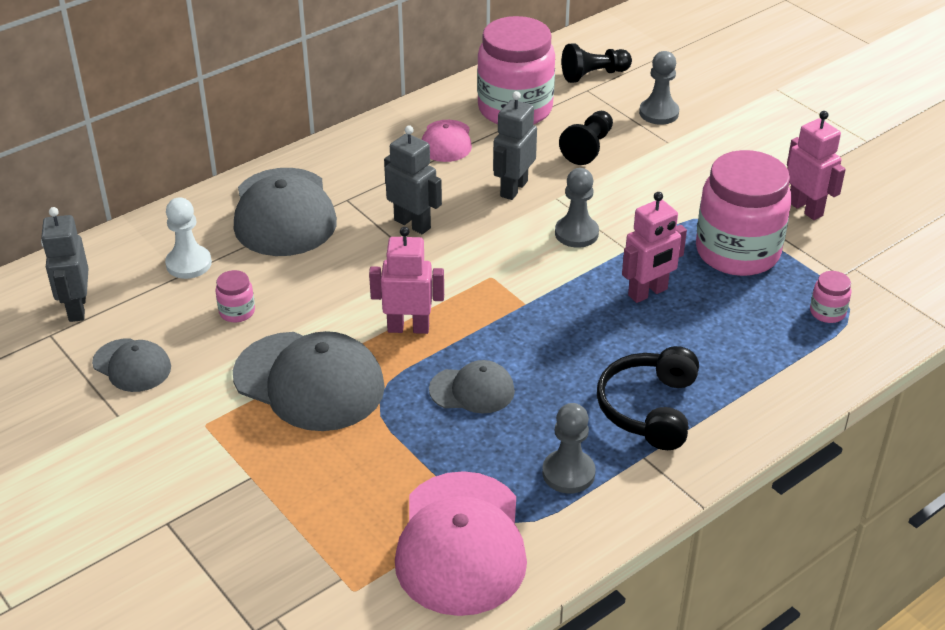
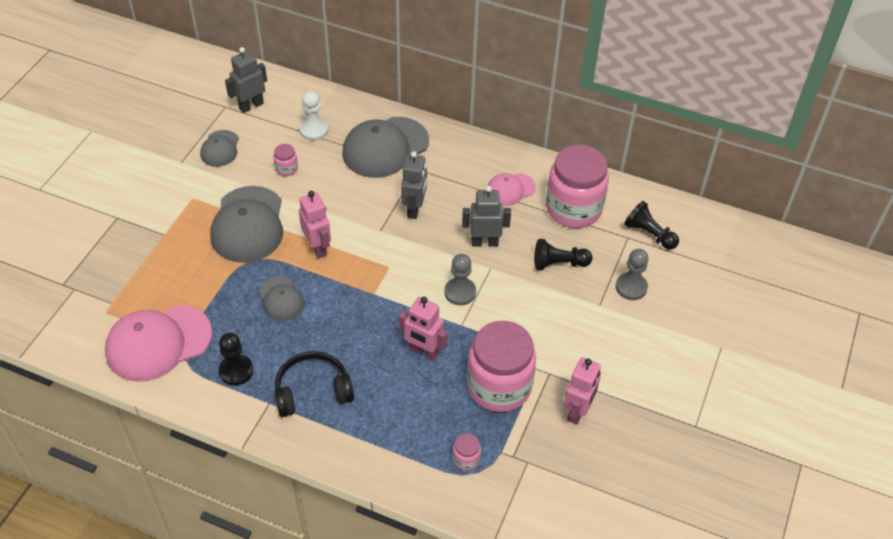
camera: 60 degrees right, 10 degrees up
grey pawn [542,403,596,494] -> black pawn [219,333,253,386]

